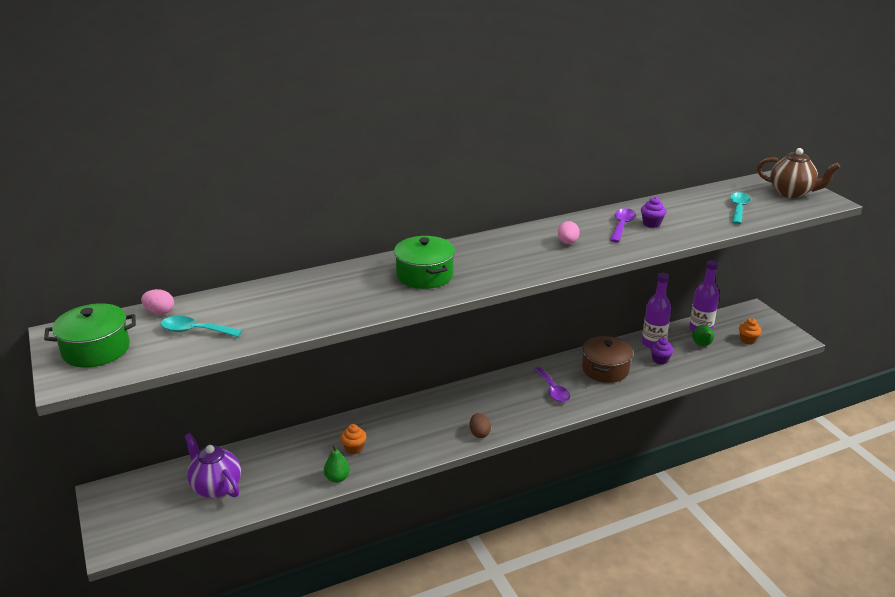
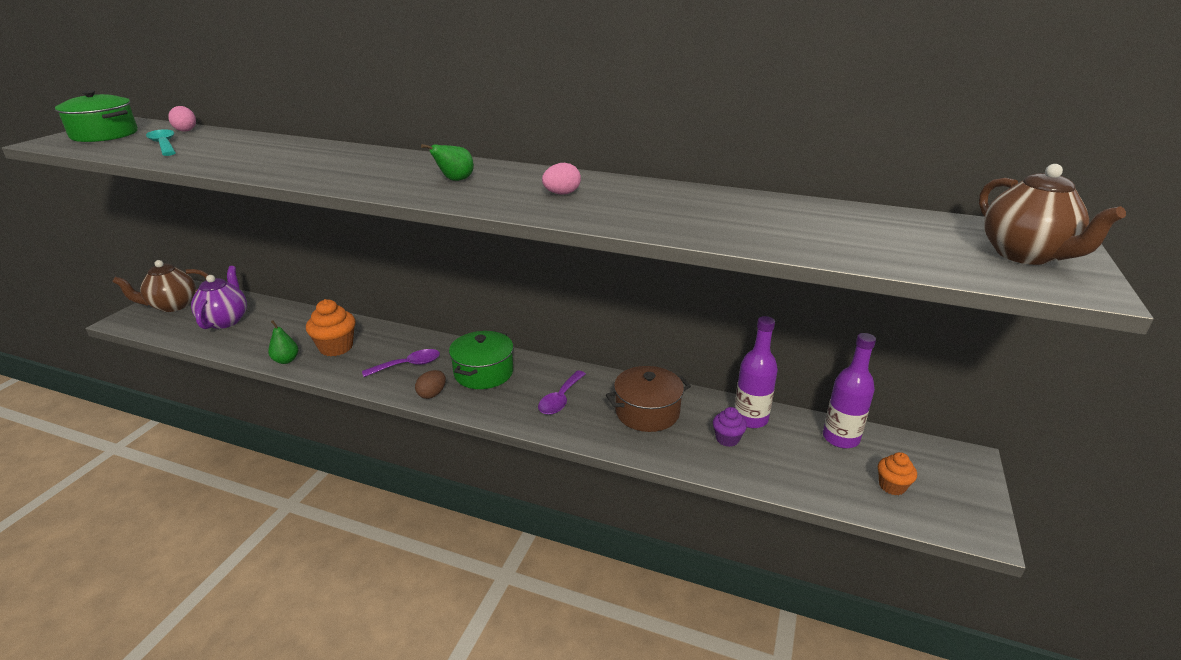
camera: 45 degrees right, 0 degrees up
orange cupcake [340,424,366,455] -> orange cupcake [306,299,356,356], size x1.69
green pot [394,236,455,289] -> green pot moved to [449,331,514,389]
purple spoon [610,208,636,242] -> purple spoon moved to [362,349,440,377]
purple cupcake [641,197,666,228] -> none
green pear [692,325,714,346] -> green pear moved to [421,144,474,181]
turquoise spoon [730,192,751,224] -> none
none -> brown teapot [112,260,208,312]

